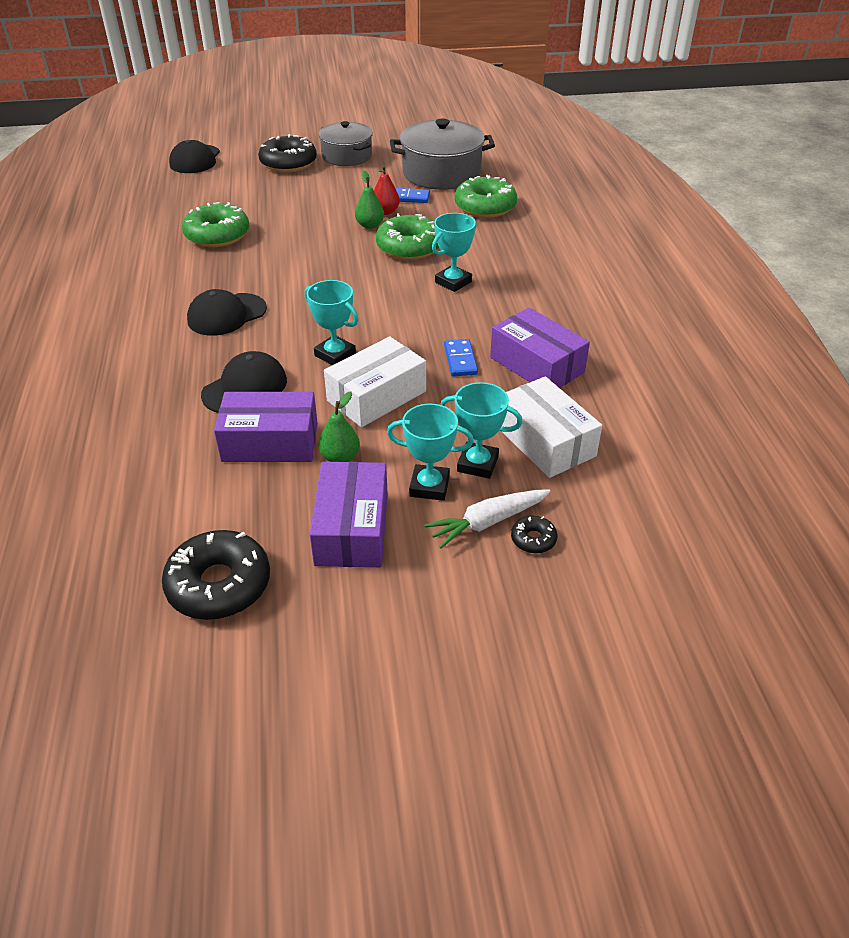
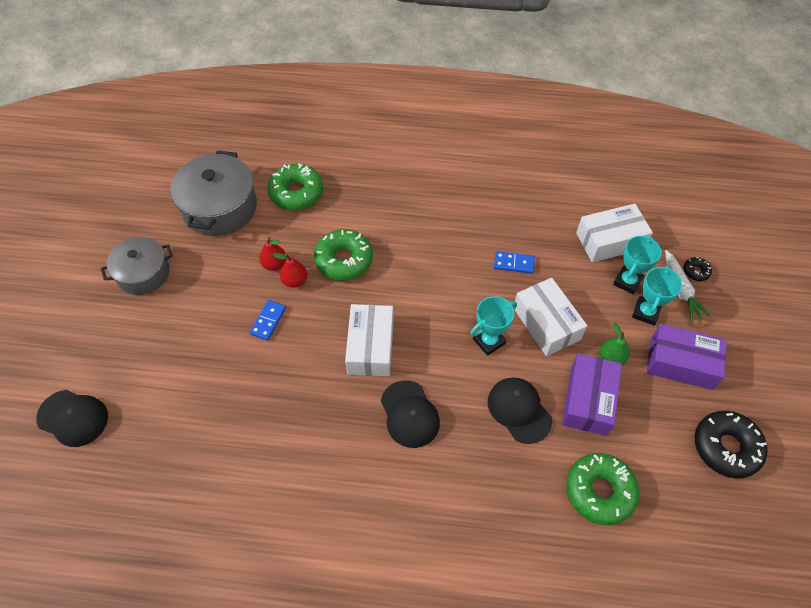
camera: 75 degrees left, 15 degrees up
green donut [182,202,249,247] -> green donut moved to [566,453,640,525]
black donut [258,134,317,172] -> none
green pear [355,171,384,229] -> red pear [273,253,307,288]
blue domino [395,188,430,203] -> blue domino moved to [249,300,286,341]
turquoise trophy [432,213,477,292] -> none
purple box [490,307,590,388] -> none
none -> white box [345,304,394,376]

